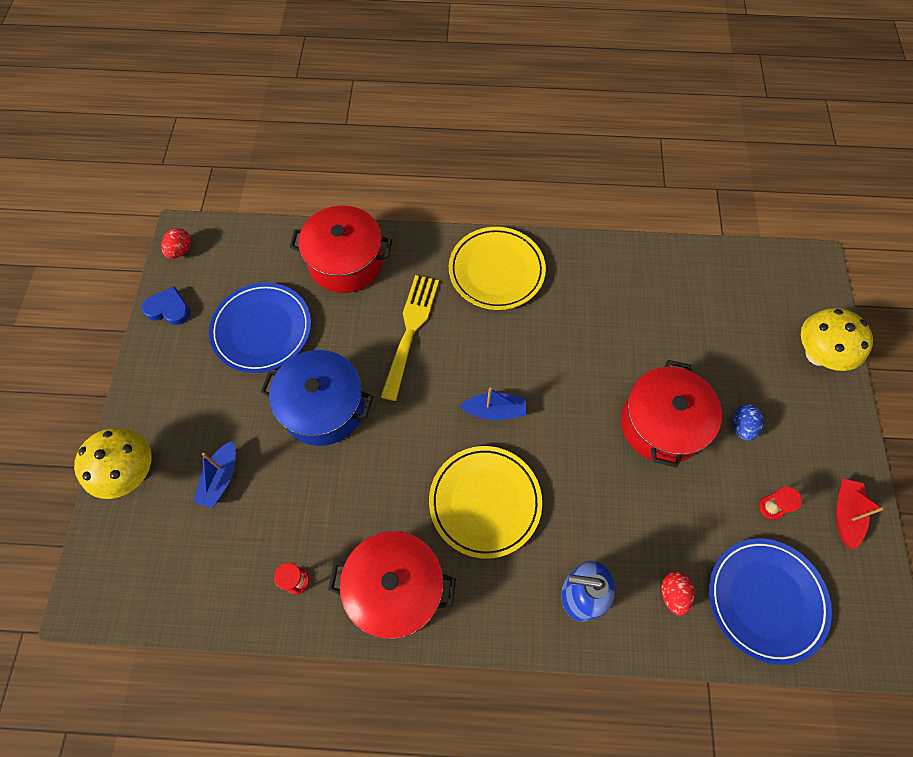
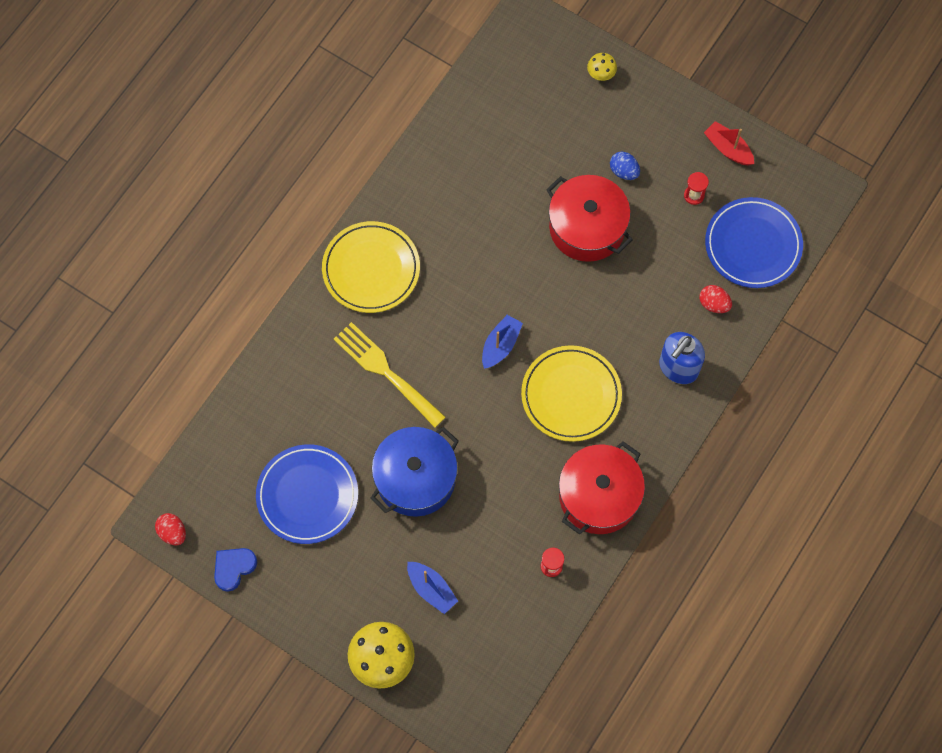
camera: 60 degrees left, 5 degrees up
red pot [290,206,392,293] -> none
yellow mushroom [801,308,873,371] -> yellow mushroom [587,53,617,81], size x0.50

